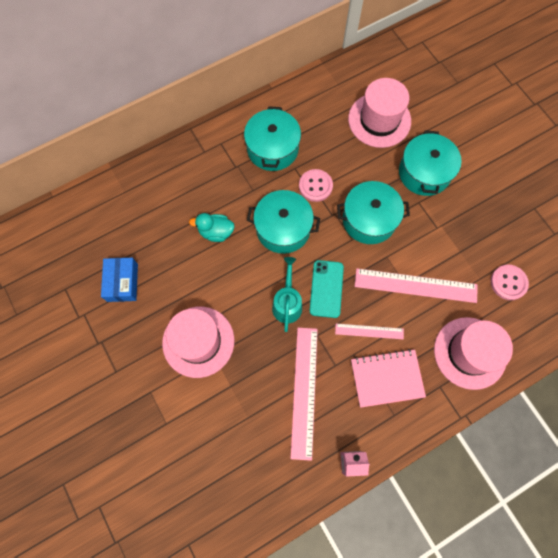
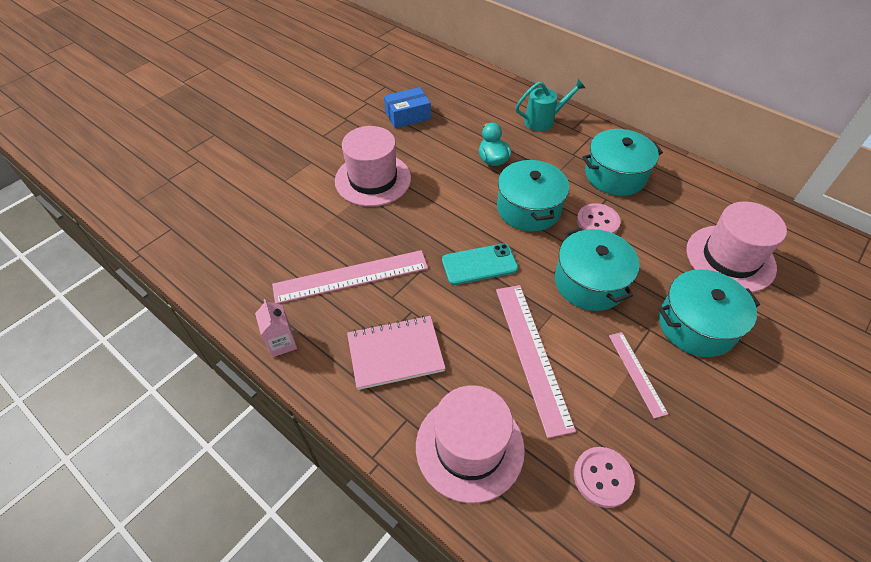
camera: 70 degrees right, 20 degrees down
turquoise watering can [272,257,302,332] -> turquoise watering can moved to [516,79,585,131]
pink ruler [335,324,404,339] -> pink ruler moved to [609,332,668,418]
pink notebook [351,349,426,408] -> pink notebook turned 75 degrees counterclockwise [347,315,446,390]

